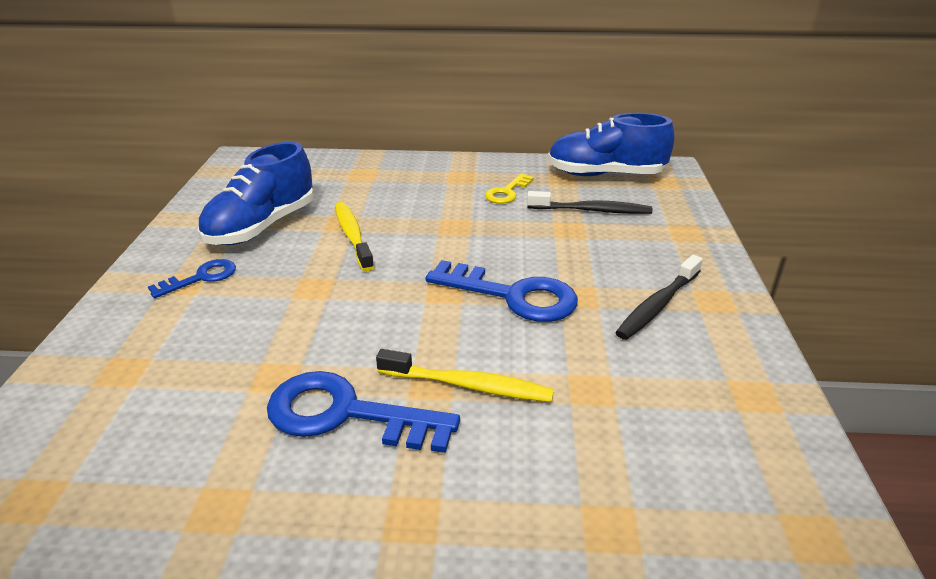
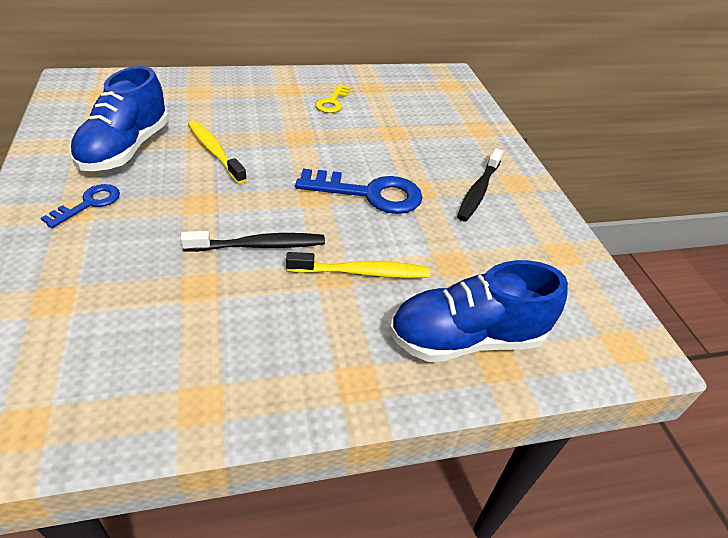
camera: 20 degrees left, 10 degrees up
blue key [267,371,460,453] -> none
black toothbrush [527,191,652,214] -> black toothbrush moved to [180,231,325,252]
blue shoe [548,113,674,176] -> blue shoe moved to [389,260,568,362]

